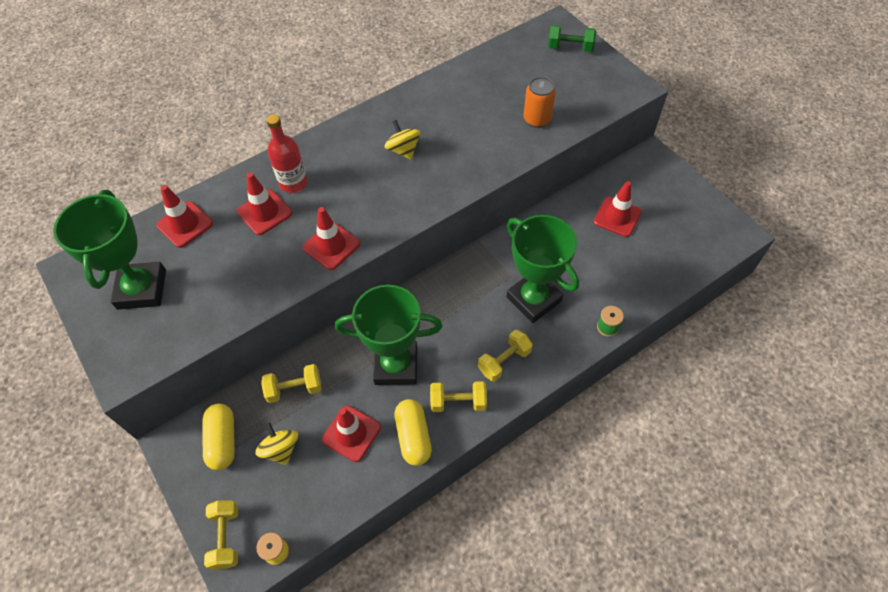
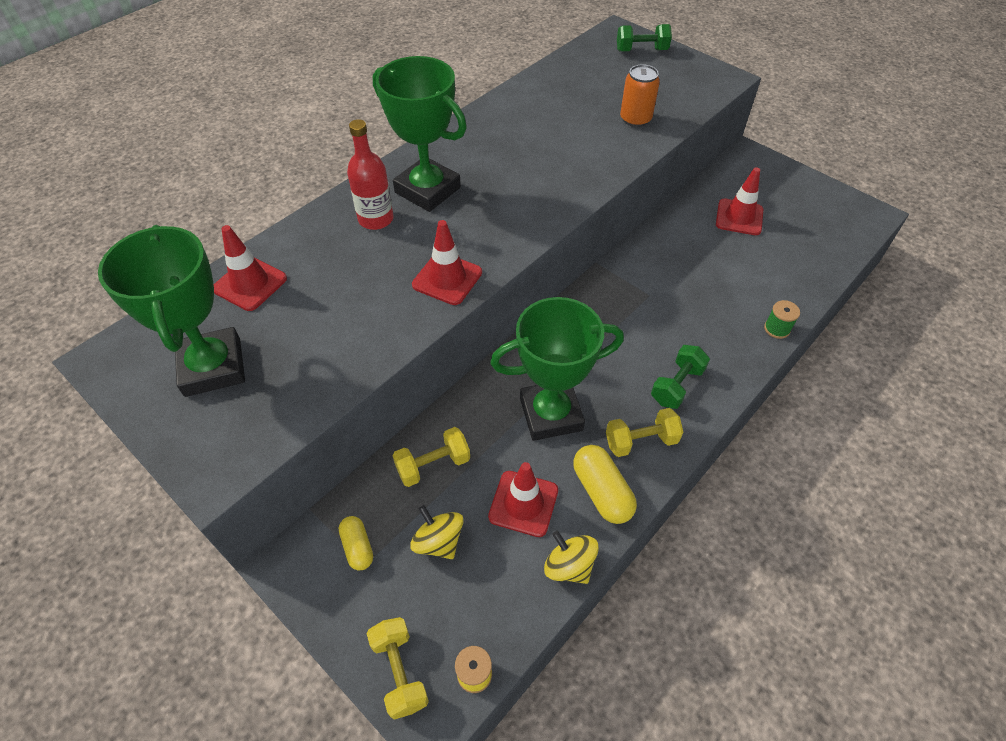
camera: 15 degrees left, 5 degrees down
yellow capsule [203,404,235,470] -> yellow capsule [339,516,373,570], size x0.63
red traffic cone [237,173,292,235] -> none
yellow spinning top [385,120,420,160] -> yellow spinning top moved to [544,531,599,584]
yellow dumbbell [478,330,533,382] -> green dumbbell [651,345,710,409]
green trophy [507,215,579,323] -> green trophy moved to [373,56,467,212]

